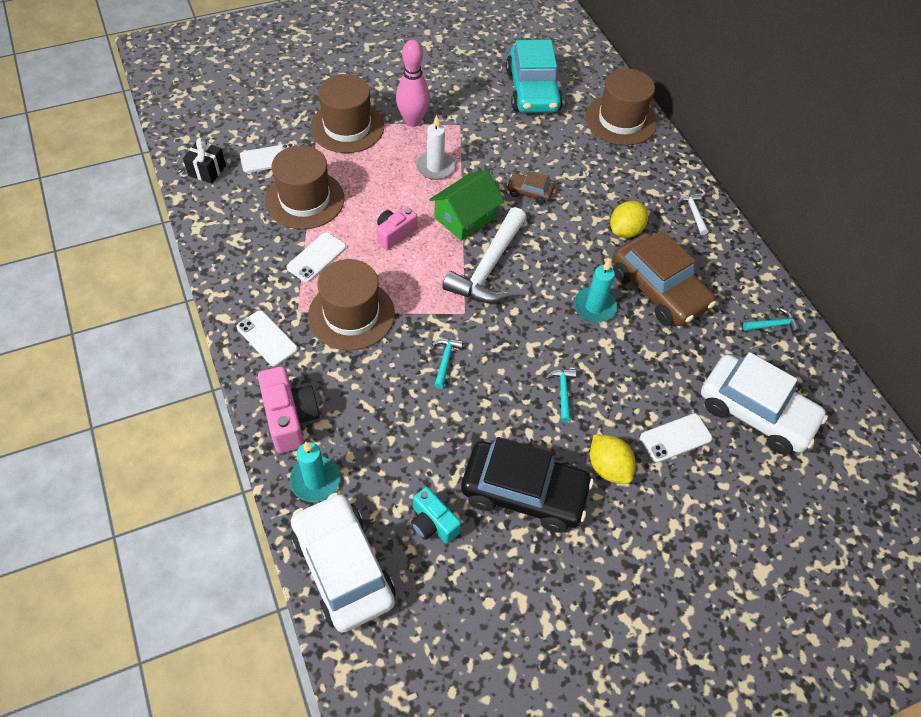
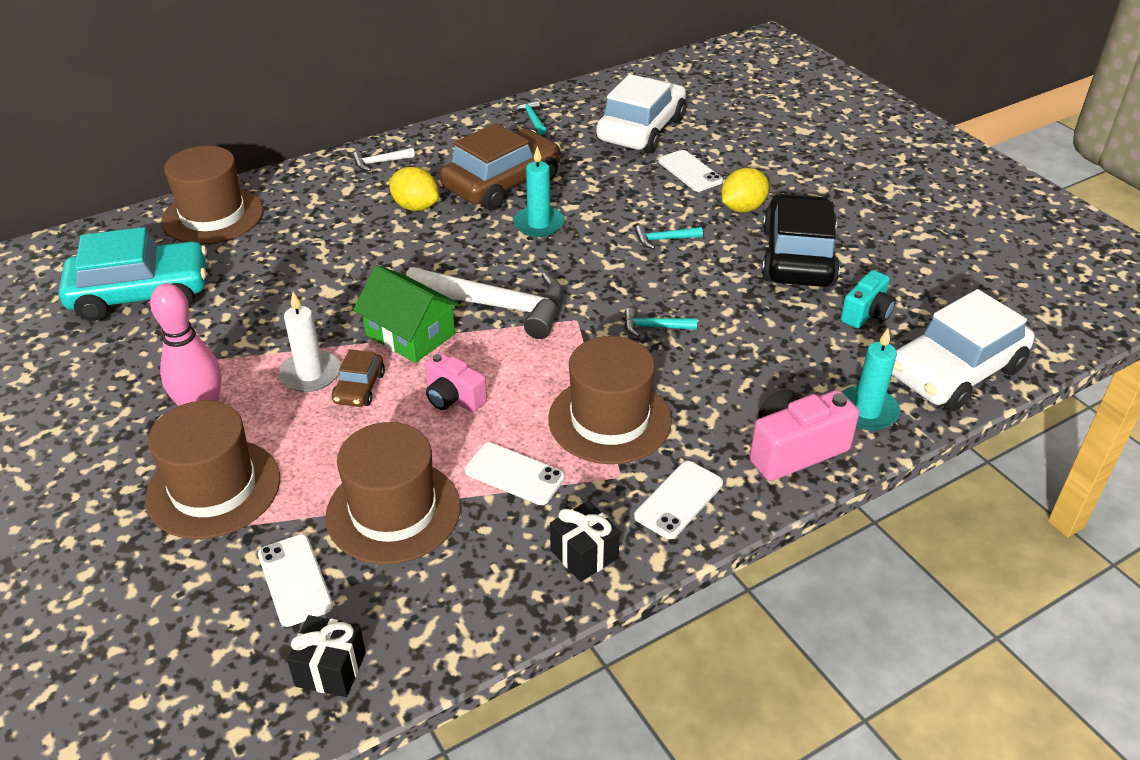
camera: 95 degrees left, 15 degrees down
brown car [507,171,554,204] -> brown car moved to [332,349,385,407]
none -> black gift [550,501,620,582]

